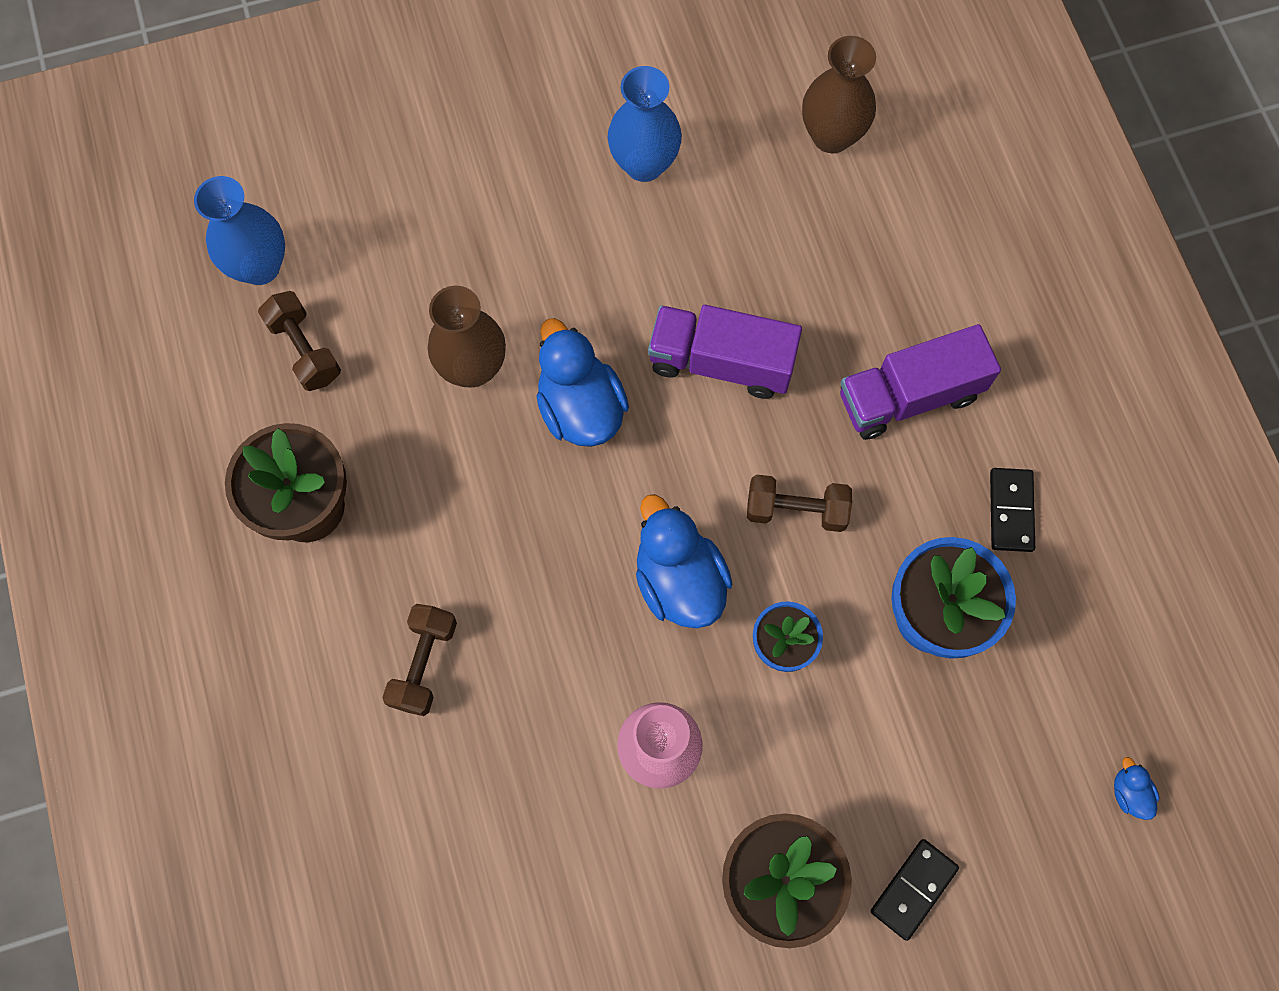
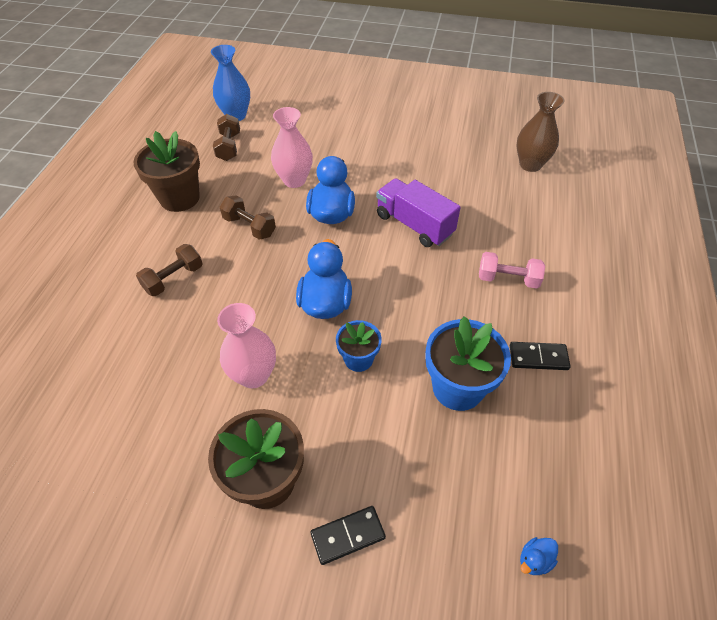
camera: 30 degrees right, 20 degrees down
brown vase [428,286,506,387] -> pink vase [271,107,313,188]
blue vase [607,66,682,182] -> none
brown dumbbell [747,475,852,532] -> brown dumbbell moved to [220,195,276,240]
purple truck [840,324,1001,440] -> pink dumbbell [479,252,545,288]
black domino [990,468,1035,552] -> black domino turned 60 degrees clockwise [510,342,571,370]
blue duck [1114,757,1159,820] -> blue duck turned 135 degrees counterclockwise [520,537,558,575]

